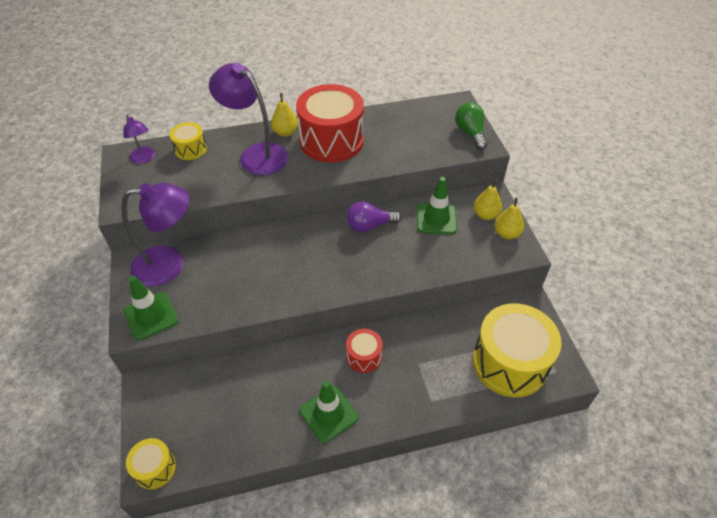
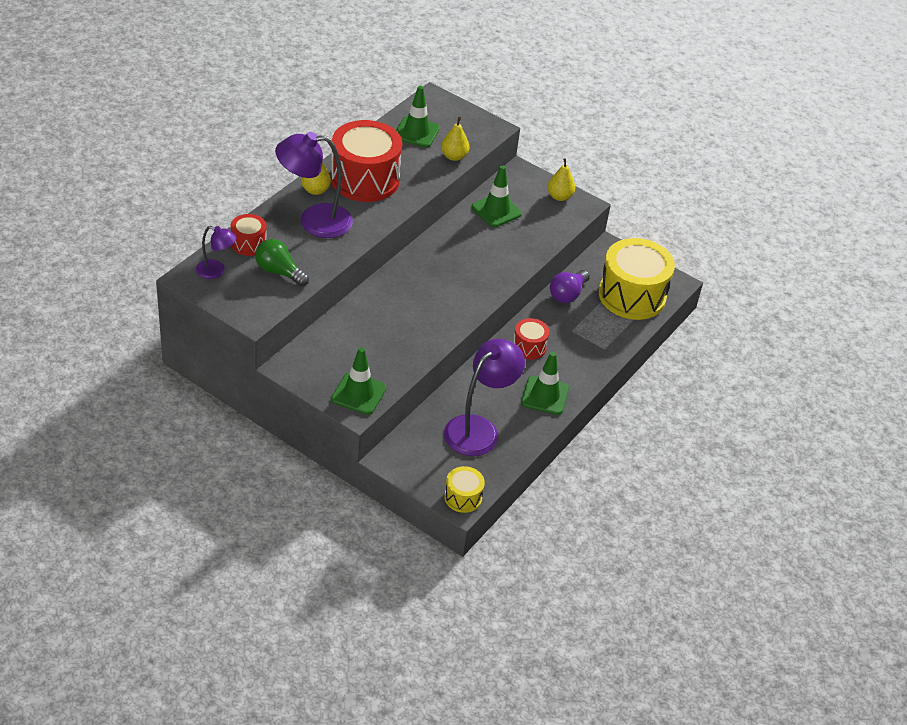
camera: 45 degrees left, 5 degrees down
purple lamp [121,183,190,286] -> purple lamp moved to [444,339,525,456]
yellow drum [170,122,207,160] -> red drum [231,214,267,256]
purple light bulb [347,202,402,232] -> purple light bulb moved to [550,270,590,303]
green light bulb [455,102,488,150] -> green light bulb moved to [255,239,309,286]
yellow pear [474,180,502,220] -> yellow pear moved to [441,116,470,161]
none -> green traffic cone [396,86,440,148]

